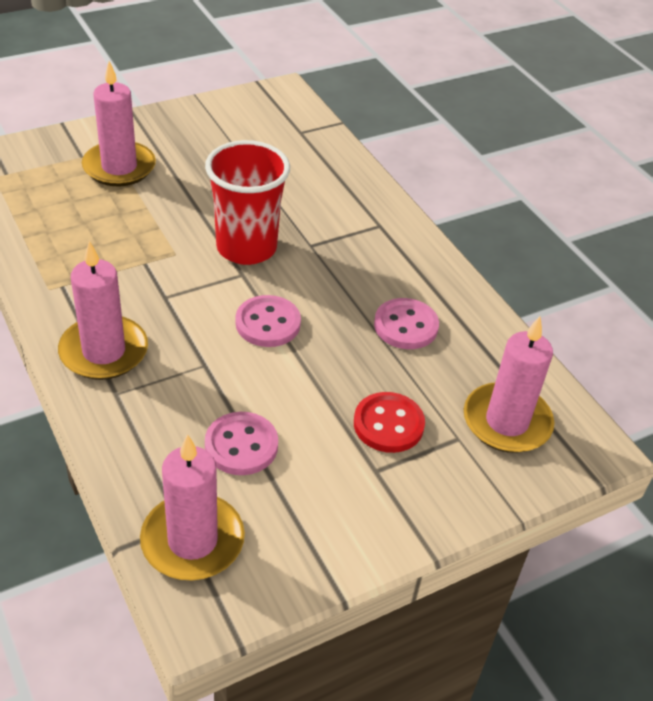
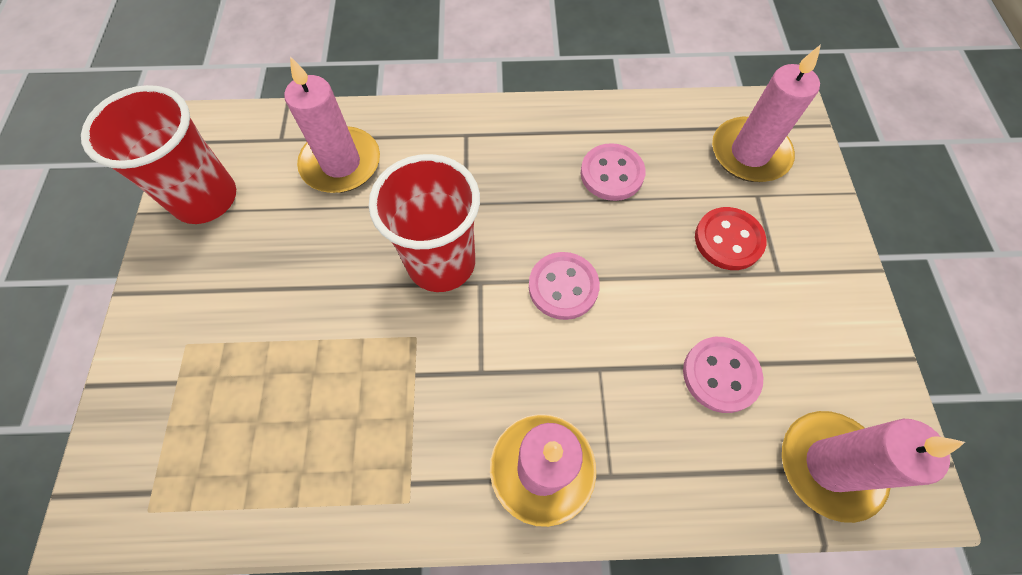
camera: 60 degrees left, 20 degrees up
pink candle [82,61,156,186] -> pink candle moved to [284,56,380,193]
none -> red cup [81,85,236,224]

